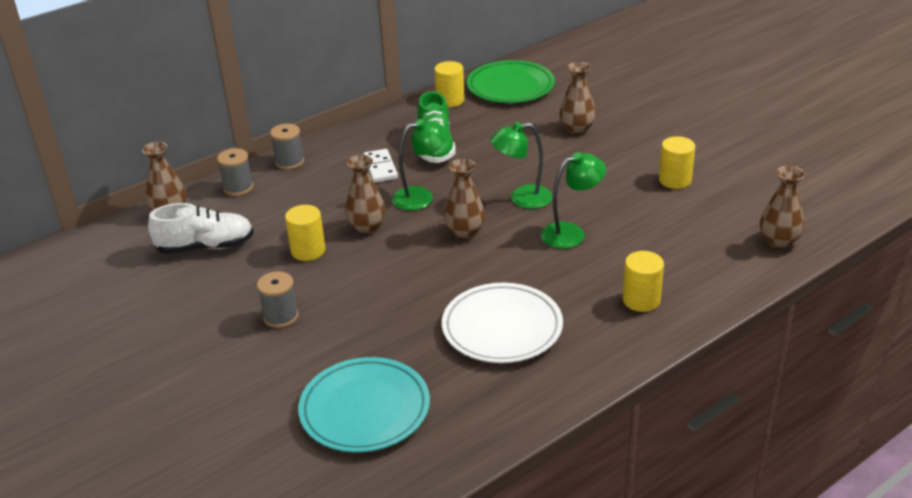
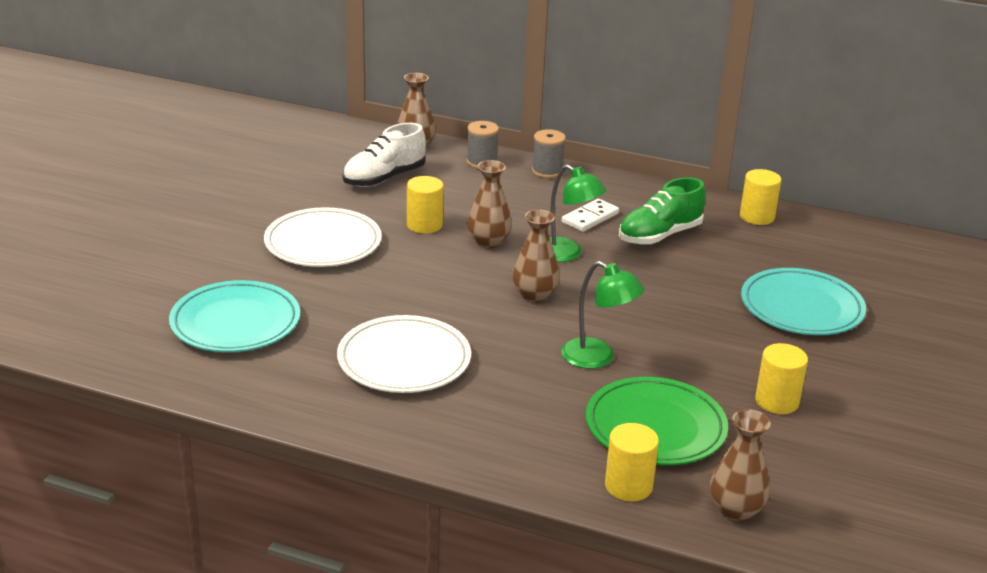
camera: 55 degrees right, 5 degrees down
white shoe [148,203,254,254] -> white shoe turned 90 degrees clockwise [343,123,426,187]
grey spool [257,271,299,328] -> white plate [264,207,382,267]
green plate [467,60,555,103] -> green plate moved to [586,377,728,465]
green lamp [490,122,553,209] -> none
brown vase [559,62,596,134] -> turquoise plate [741,268,866,335]
yellow cylinder [623,251,664,312] -> yellow cylinder moved to [605,423,659,501]

